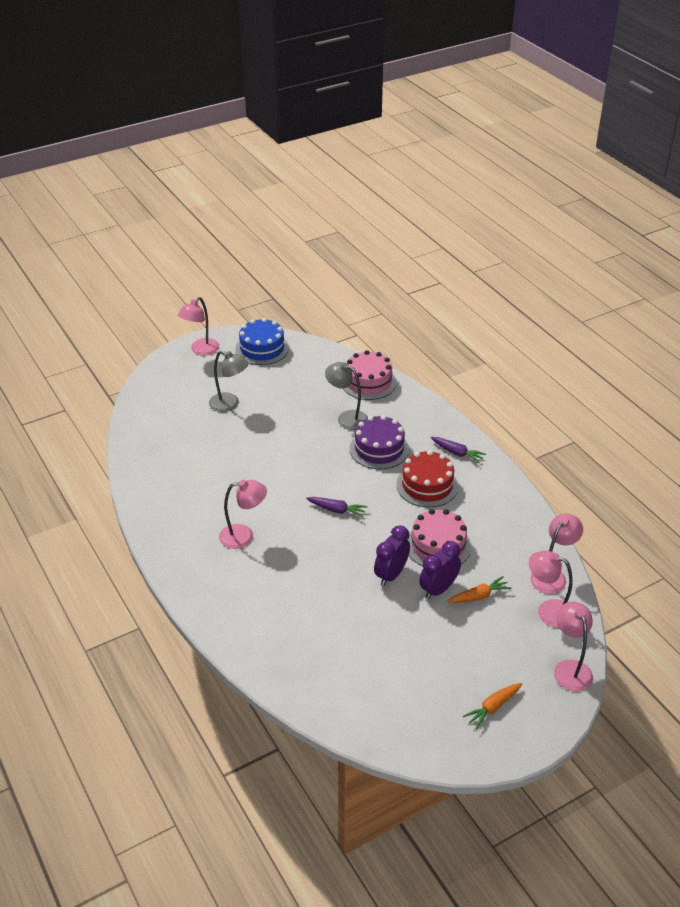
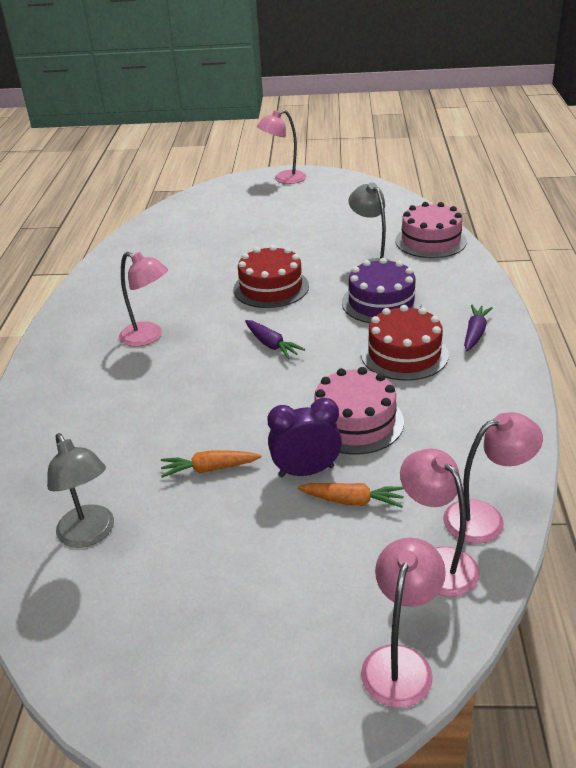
camera: 35 degrees right, 5 degrees down
grey lamp [209,351,249,412] -> grey lamp moved to [47,433,114,548]
blue cake [235,318,289,365] -> none
purple clock [374,525,410,586] -> none
purple carrot [431,437,486,463] -> purple carrot turned 135 degrees counterclockwise [464,304,493,351]
orange carrot [463,683,522,729] -> orange carrot moved to [161,450,261,478]
none -> red cake [233,245,309,308]

